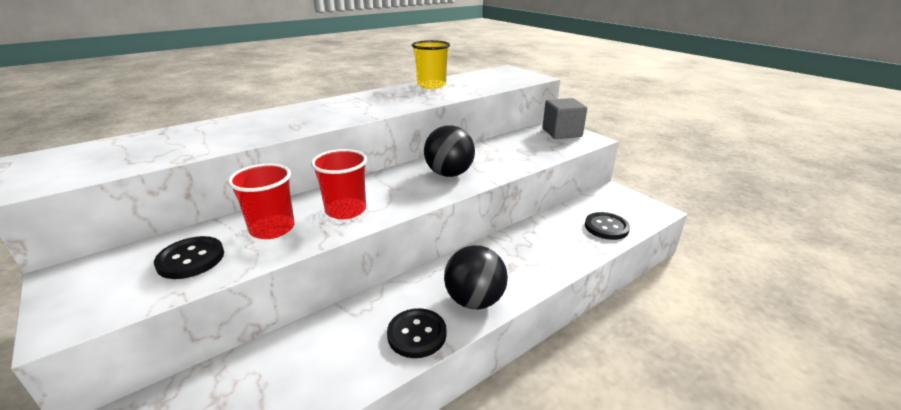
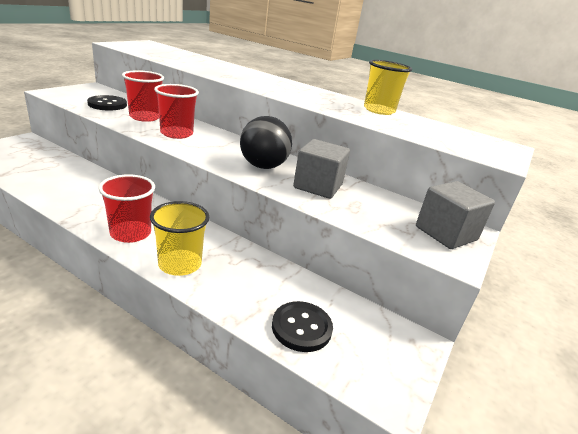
camera: 65 degrees right, 0 degrees up
black button [387,308,447,358] -> none
black ball [444,245,508,309] -> red cup [98,174,155,243]
none -> yellow cup [150,201,209,276]
none -> grey cube [293,139,350,199]

